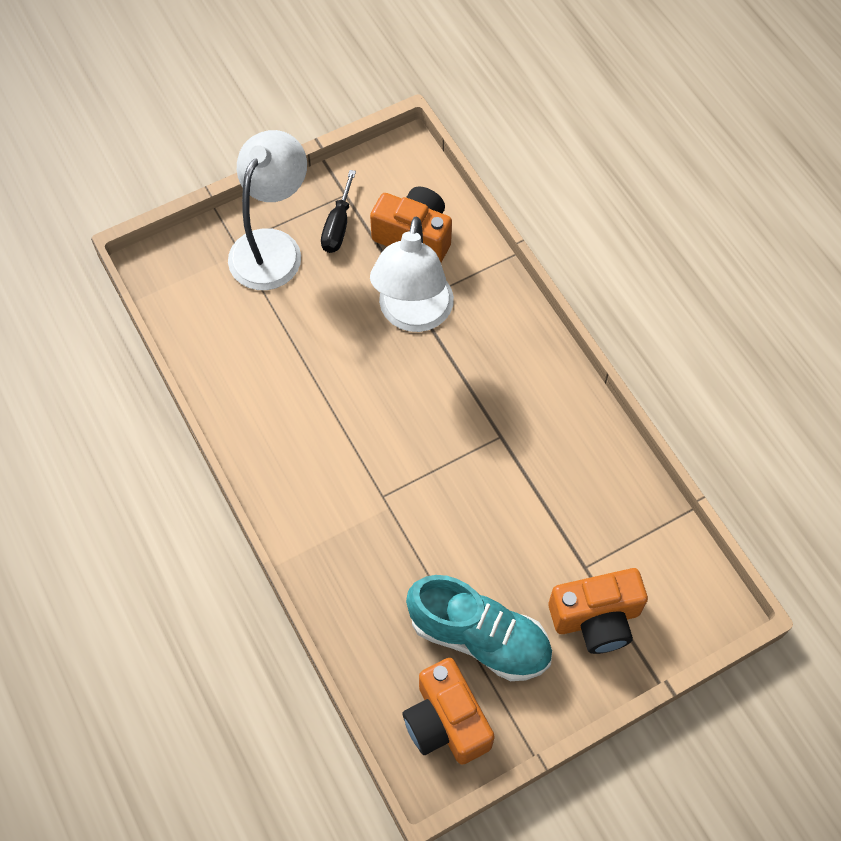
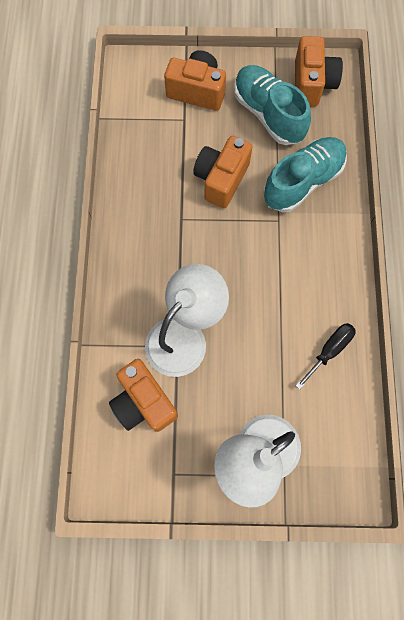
camera: 150 degrees left, 10 degrees up
black screwdriver [321,170,356,253] -> black screwdriver moved to [296,323,355,390]
none -> orange camera [193,136,252,208]
none -> turquoise shoe [263,137,347,212]

